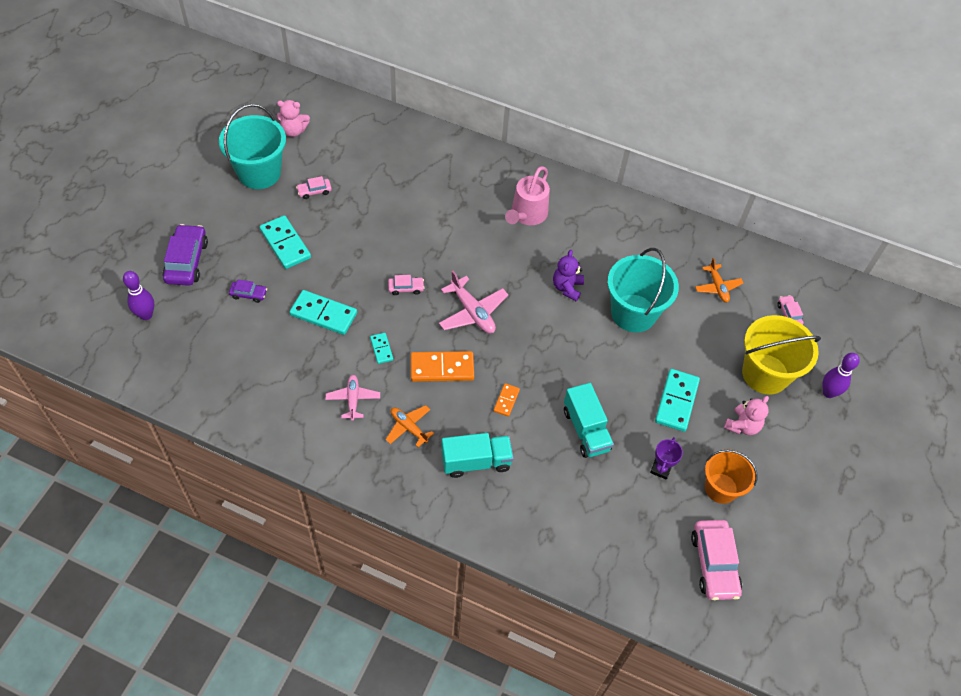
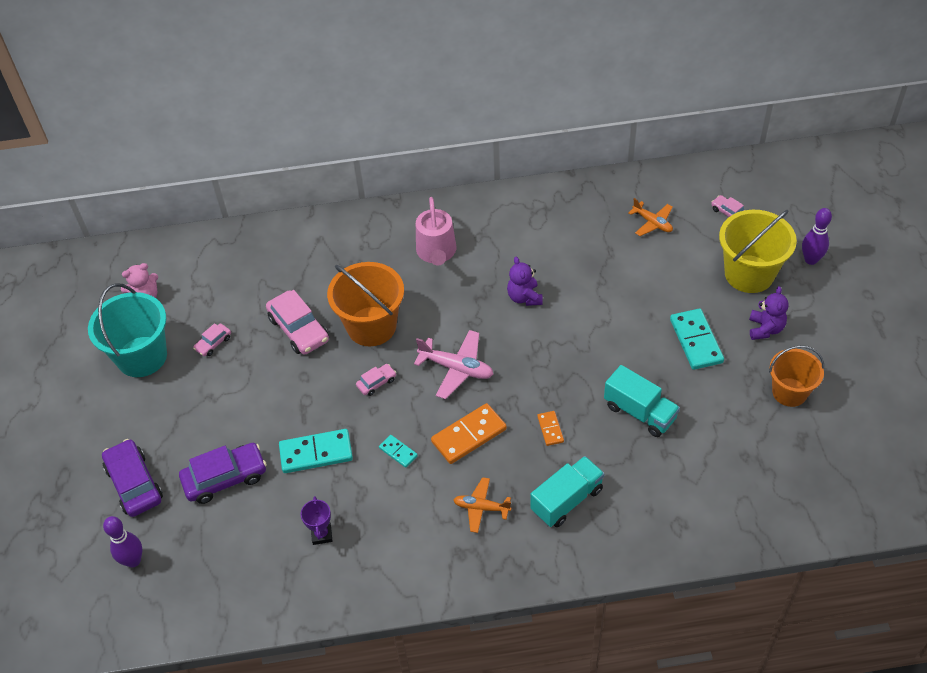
camera: 25 degrees left, 5 degrees down
purple car [229,279,267,303] -> purple car [179,443,267,504], size x1.97
turquoise domino [260,215,311,269] -> none
pink plane [325,375,380,421] -> none
turquoise bucket [607,248,679,332] -> none
purple trophy [650,437,683,480] -> purple trophy moved to [301,496,332,545]
pink car [691,520,742,600] -> pink car moved to [266,290,329,355]
pink teddy bear [724,396,769,435] -> purple teddy bear [749,286,789,340]
none -> orange bucket [327,262,404,346]

